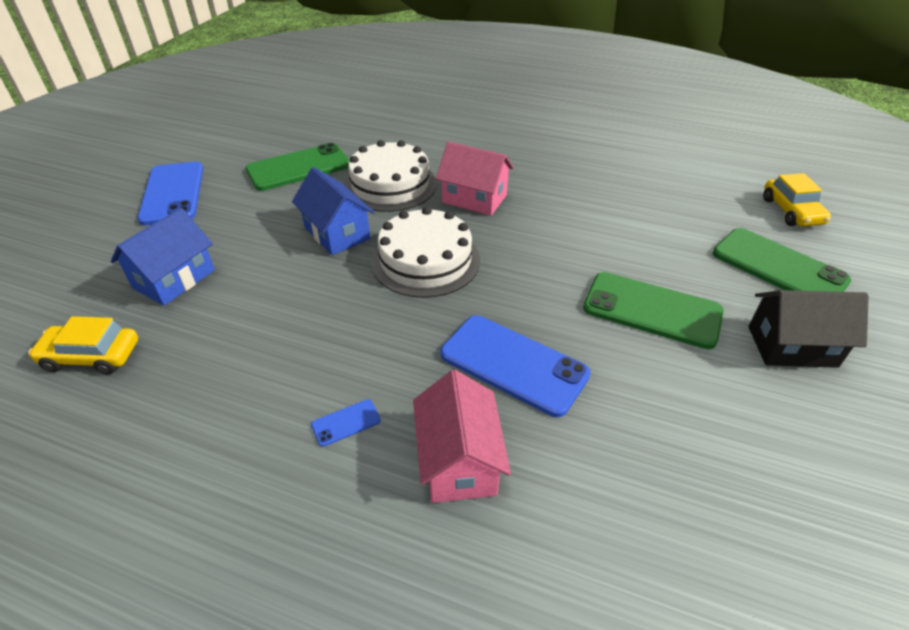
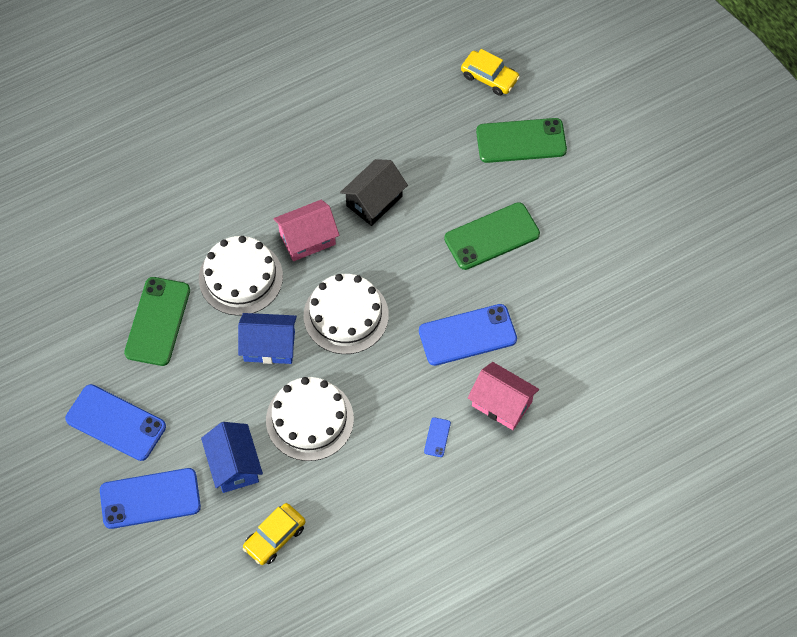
camera: 50 degrees left, 20 degrees up
black house [748,290,869,368] -> black house moved to [340,159,408,226]
none -> blue phone [100,468,201,529]
none -> white cake [266,377,354,461]

